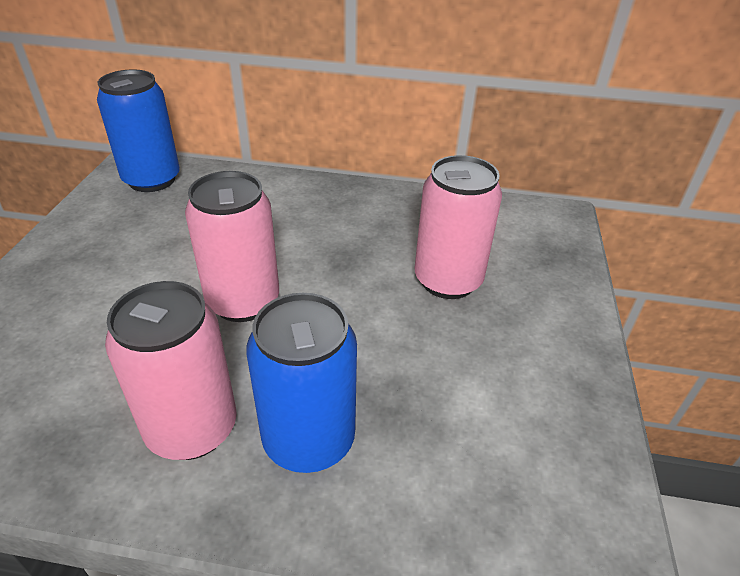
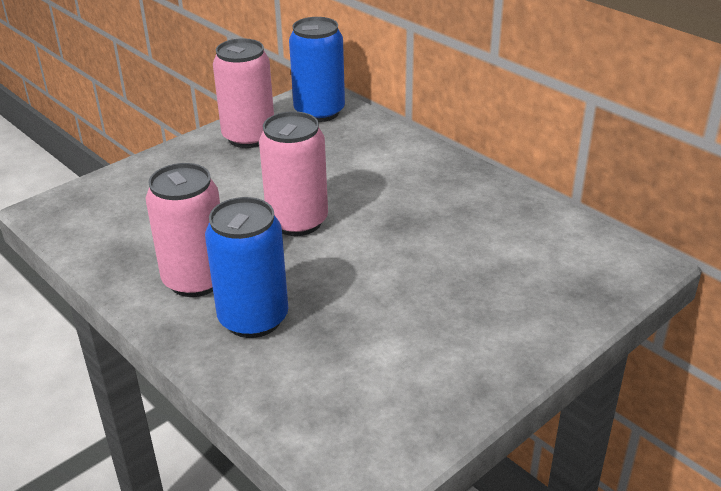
camera: 40 degrees right, 5 degrees down
pink can [415,155,502,299] -> pink can moved to [213,38,274,148]

